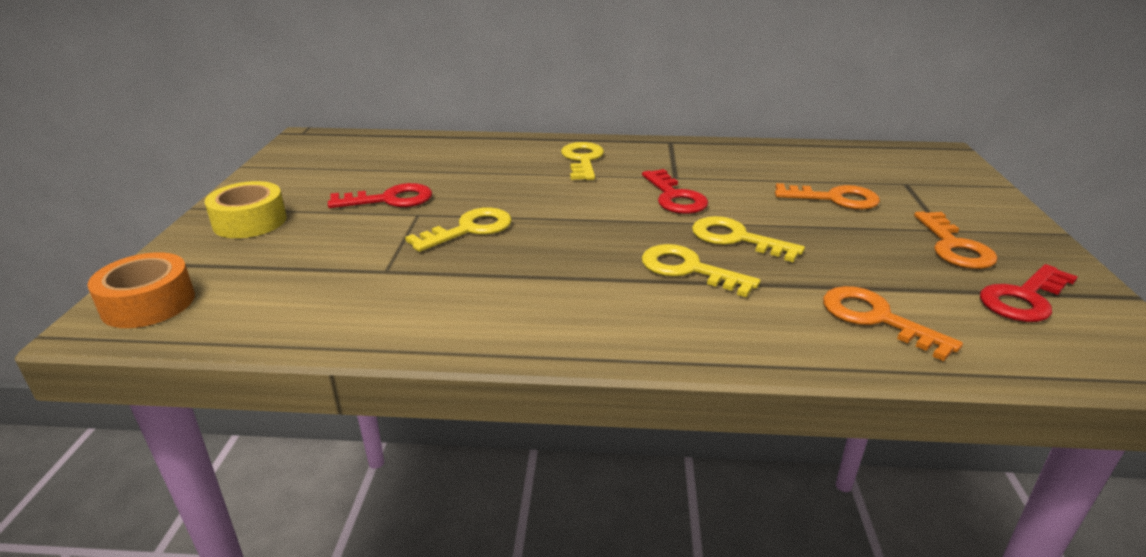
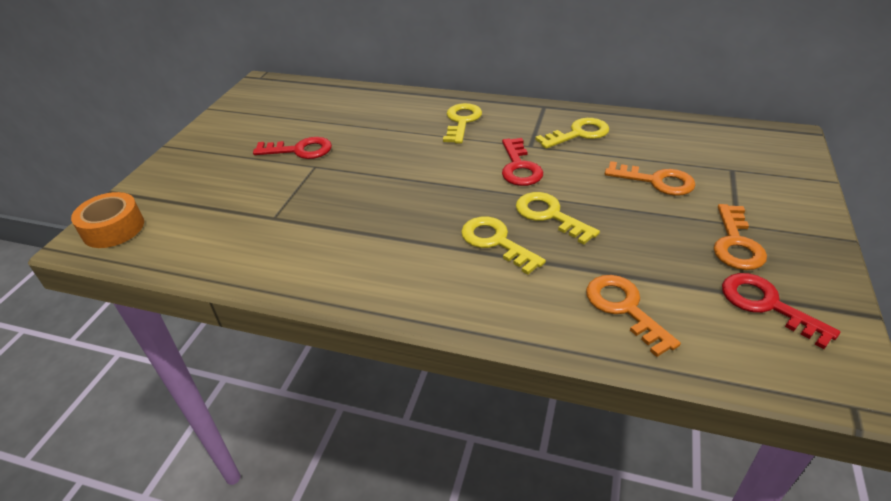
camera: 15 degrees right, 10 degrees up
yellow tape [204,181,287,238] -> none
yellow key [405,207,512,252] -> yellow key moved to [535,118,609,149]
red key [980,264,1078,322] -> red key turned 75 degrees clockwise [722,273,840,349]

